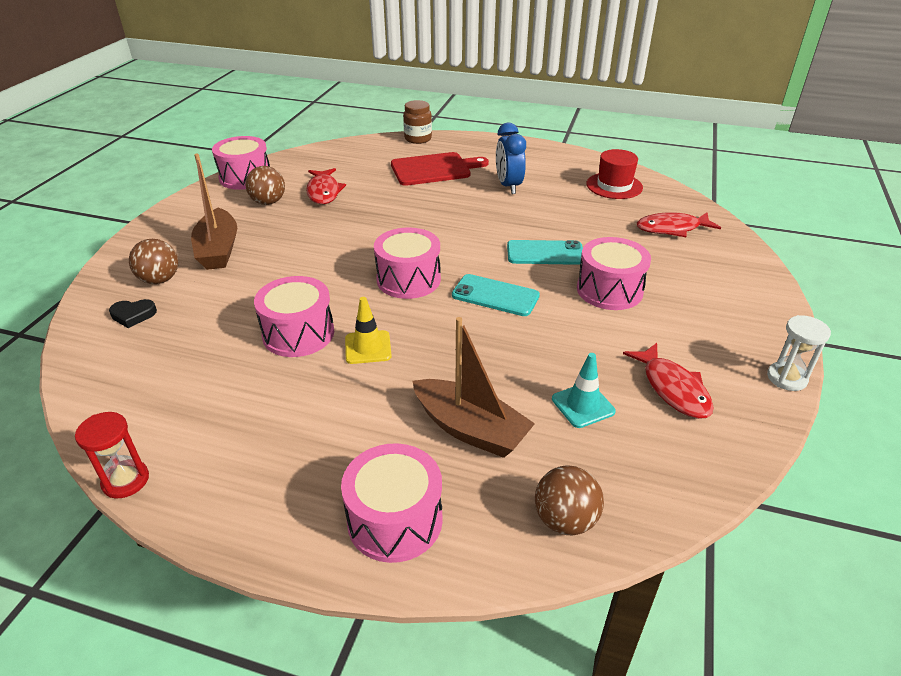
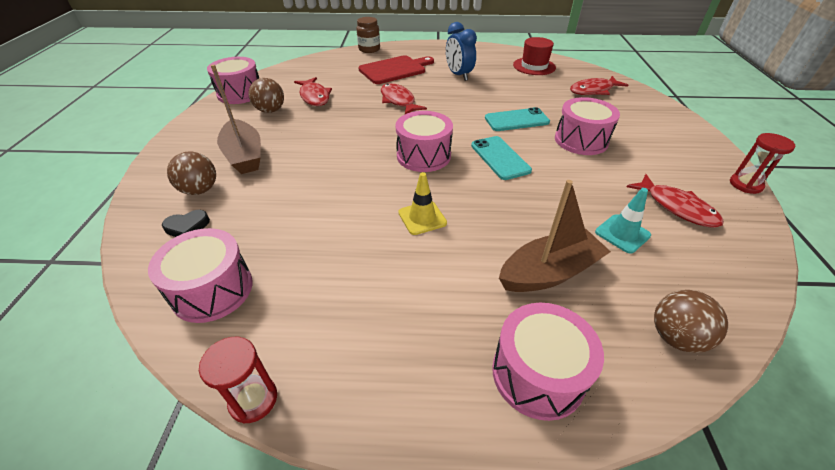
camera: 15 degrees left, 5 degrees up
pink drum [254,276,334,357] -> pink drum moved to [148,228,252,323]
brown boat [413,317,535,458] -> brown boat turned 45 degrees counterclockwise [499,180,611,292]
turquoise phone [452,274,540,316] -> turquoise phone turned 60 degrees clockwise [471,136,532,180]
white hourglass [767,315,831,391] -> red hourglass [730,133,795,194]
none -> red fish [381,83,427,114]

